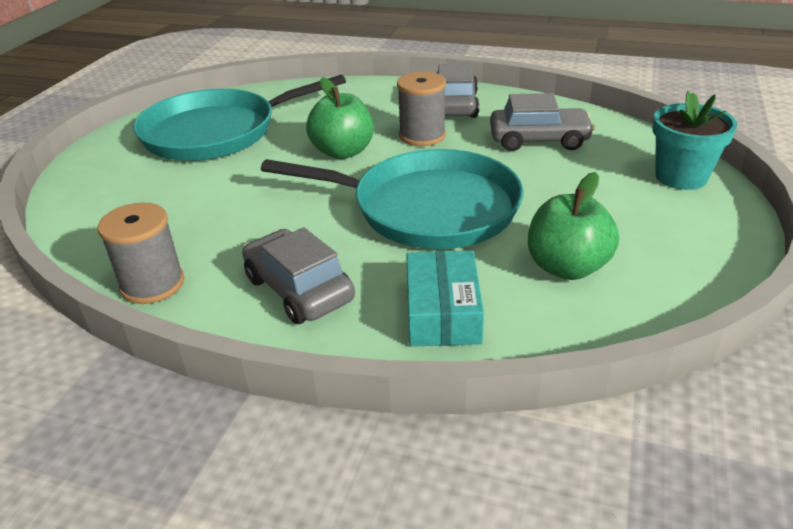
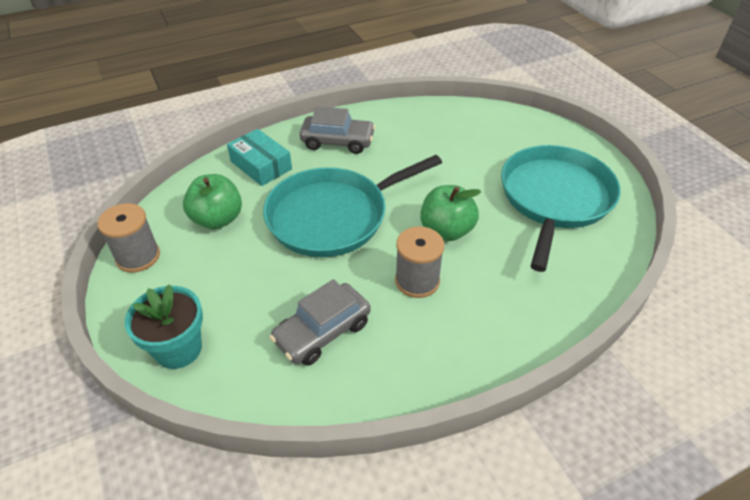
camera: 135 degrees right, 10 degrees up
grey spool [98,202,185,304] -> grey spool moved to [98,203,160,273]
grey car [437,64,479,118] -> none

